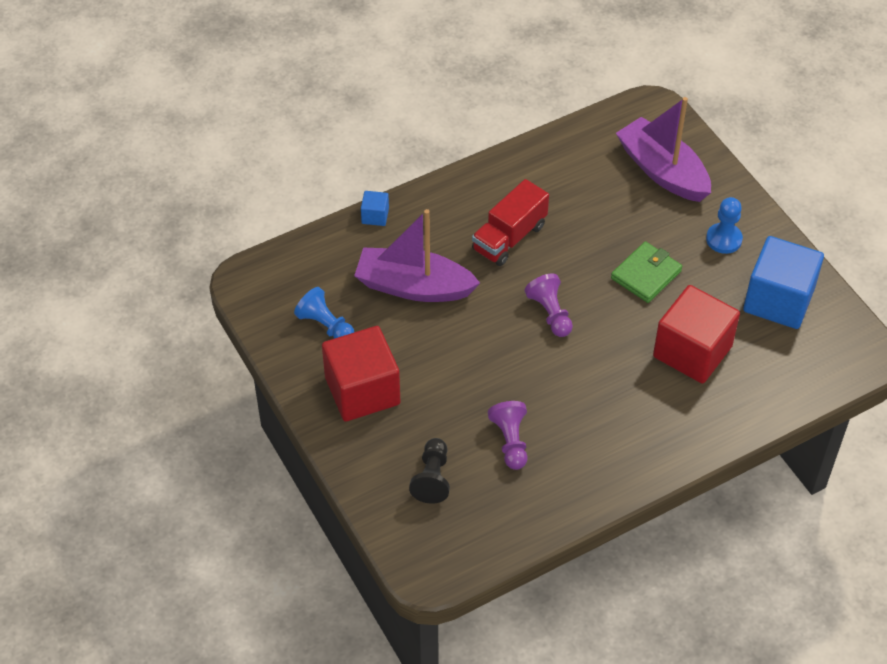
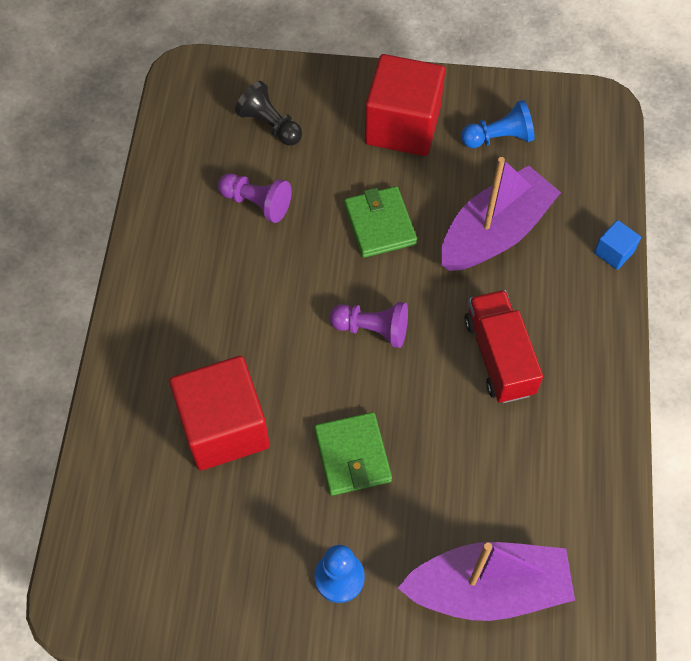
camera: 125 degrees right, 10 degrees up
blue cube [743,236,824,329] -> none
none -> green wallet [344,186,417,258]

